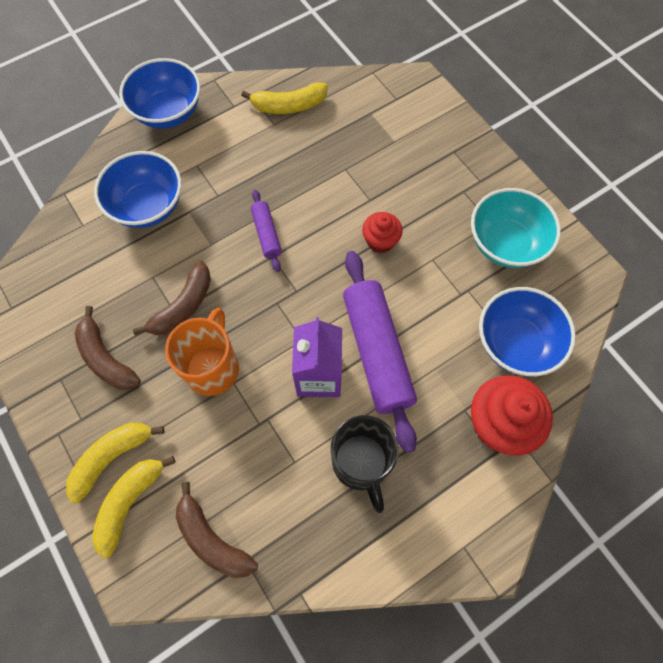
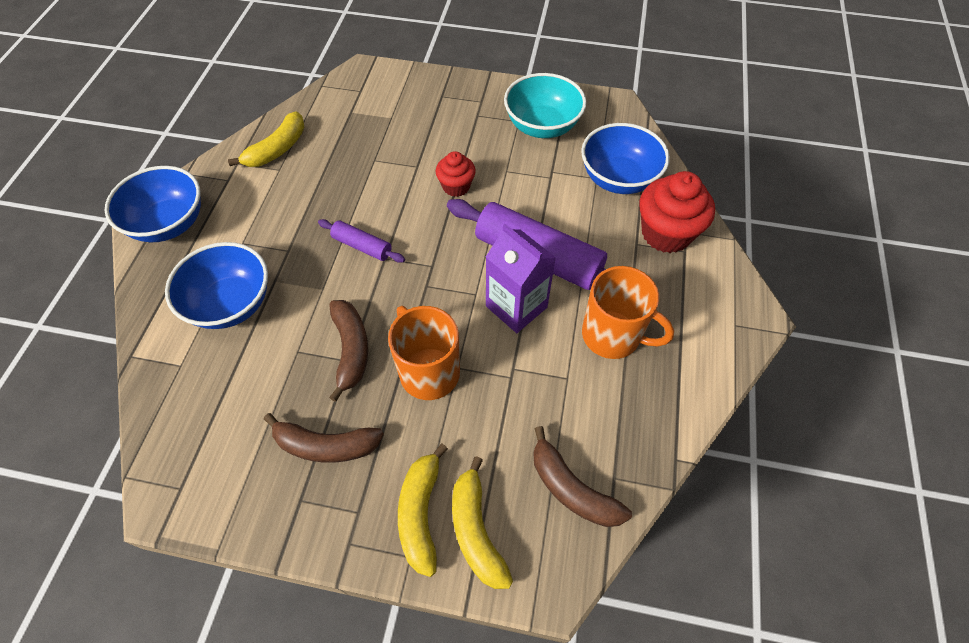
camera: 45 degrees left, 10 degrees down
brown banana [176,482,258,578] -> brown banana turned 45 degrees clockwise [533,426,632,527]
black mug [331,415,399,513] -> orange mug [582,266,674,359]

